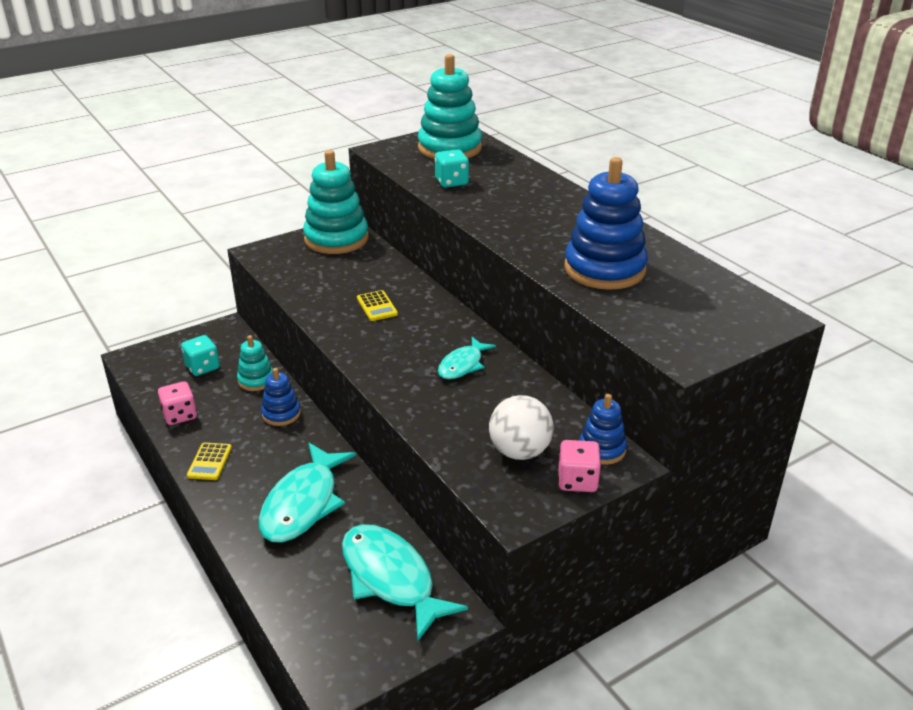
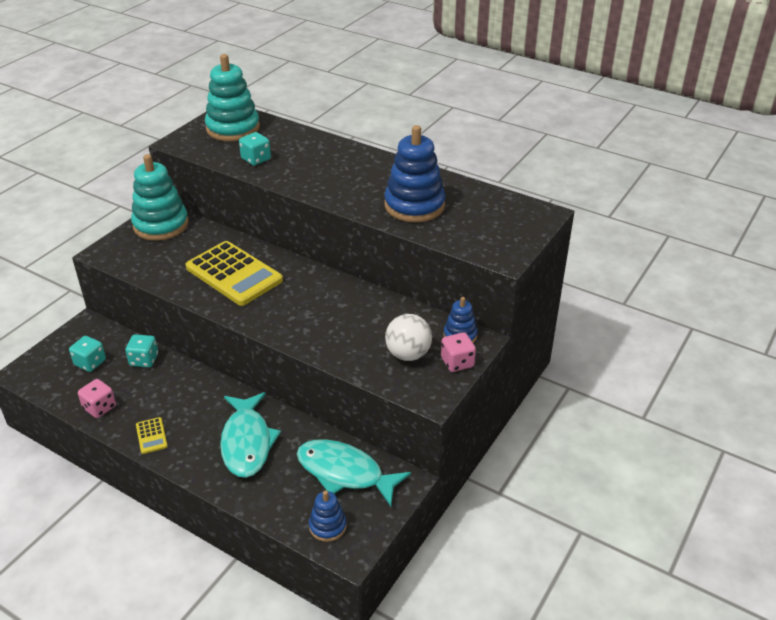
camera: 25 degrees left, 5 degrees up
turquoise stacking toy [237,335,273,391] -> turquoise dice [125,334,158,368]
blue stacking toy [261,368,301,426] -> blue stacking toy moved to [309,490,347,542]
yellow calculator [357,290,398,321] -> yellow calculator [186,241,283,306], size x2.35
turquoise fish [438,337,496,379] -> none

